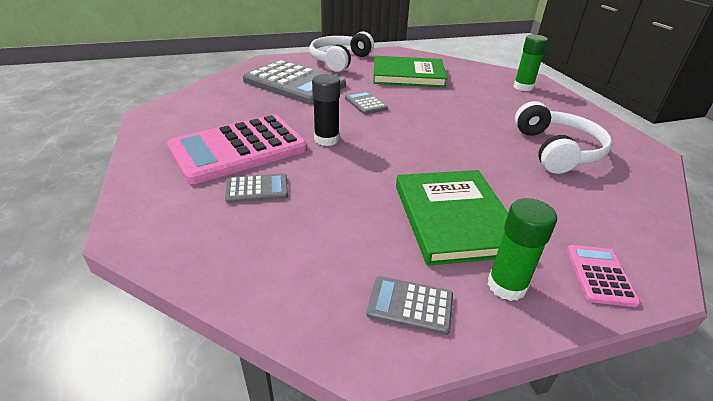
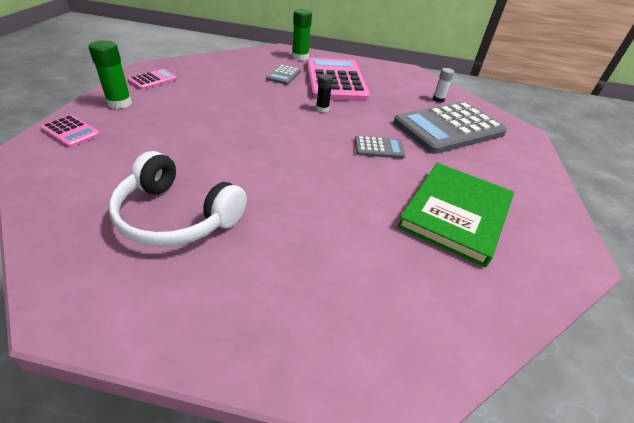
camera: 115 degrees right, 5 degrees up
white headphones [309,32,374,72] -> none
black glue stick [312,74,340,146] -> black glue stick [316,74,333,112], size x0.62
grey calculator [366,276,453,335] -> pink calculator [128,69,178,90]
green book [396,170,508,266] -> none
green glue stick [514,35,548,91] -> green glue stick moved to [292,9,312,61]
none -> white glue stick [433,68,454,103]

